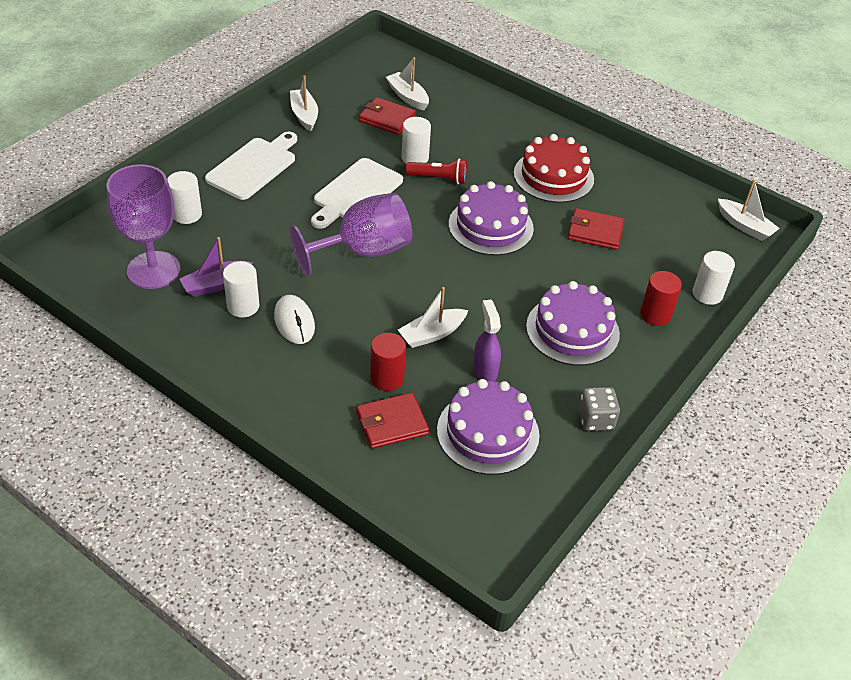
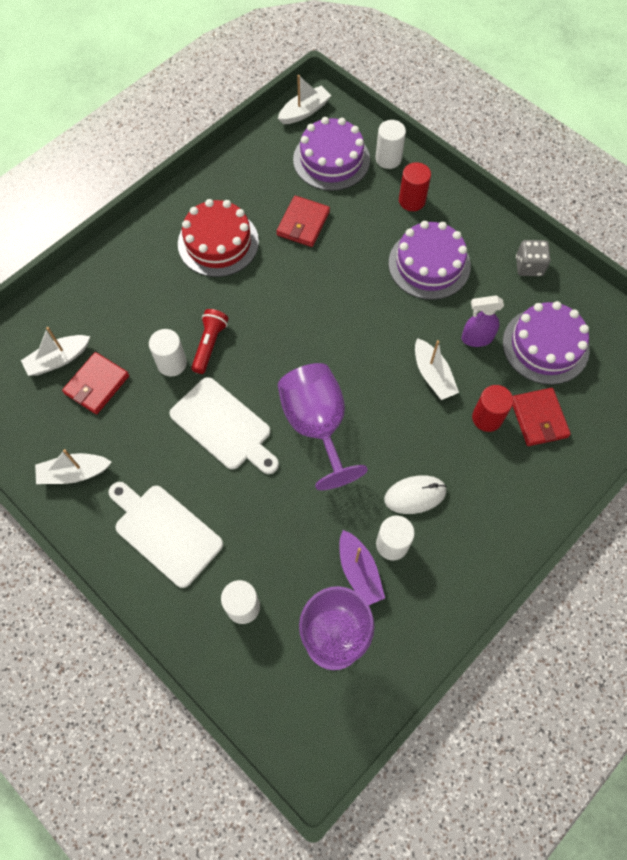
camera: 80 degrees left, 20 degrees up
purple cake [449,181,534,256] -> purple cake moved to [293,117,370,191]

